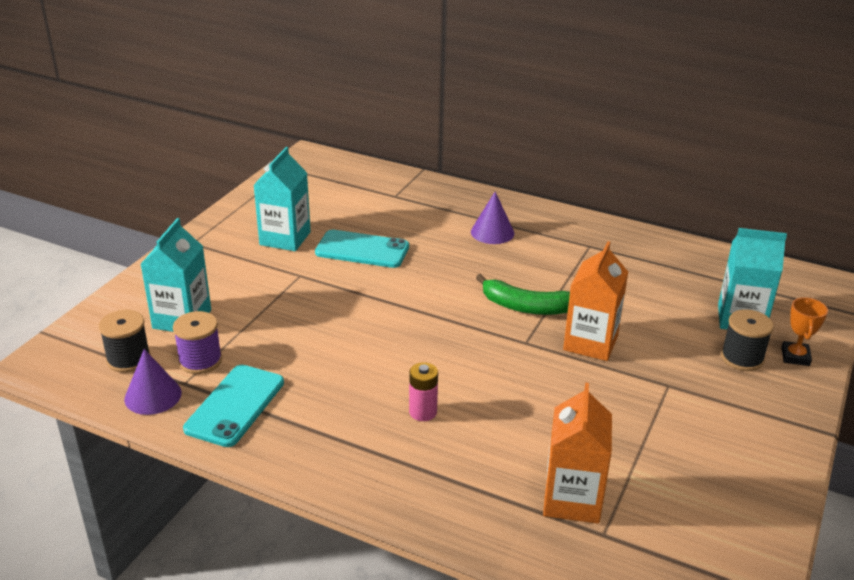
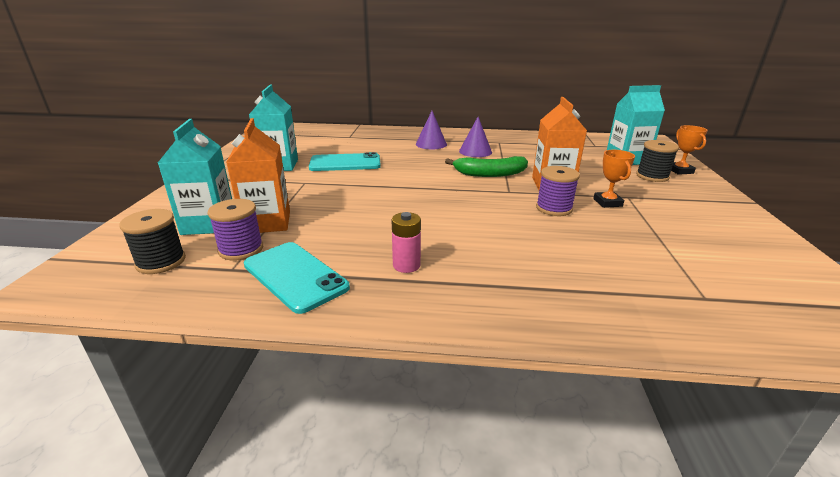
camera: 20 degrees left, 5 degrees down
purple cone [124,349,182,415] -> purple cone moved to [459,117,492,157]
turquoise phone [183,365,284,447] -> turquoise phone turned 45 degrees counterclockwise [244,242,350,314]
pink battery [409,362,438,421] -> pink battery moved to [391,212,421,273]
orange carton [543,383,612,523] -> orange carton moved to [226,118,290,233]
none -> purple spool [536,166,580,216]
none -> orange trophy [593,150,635,208]

